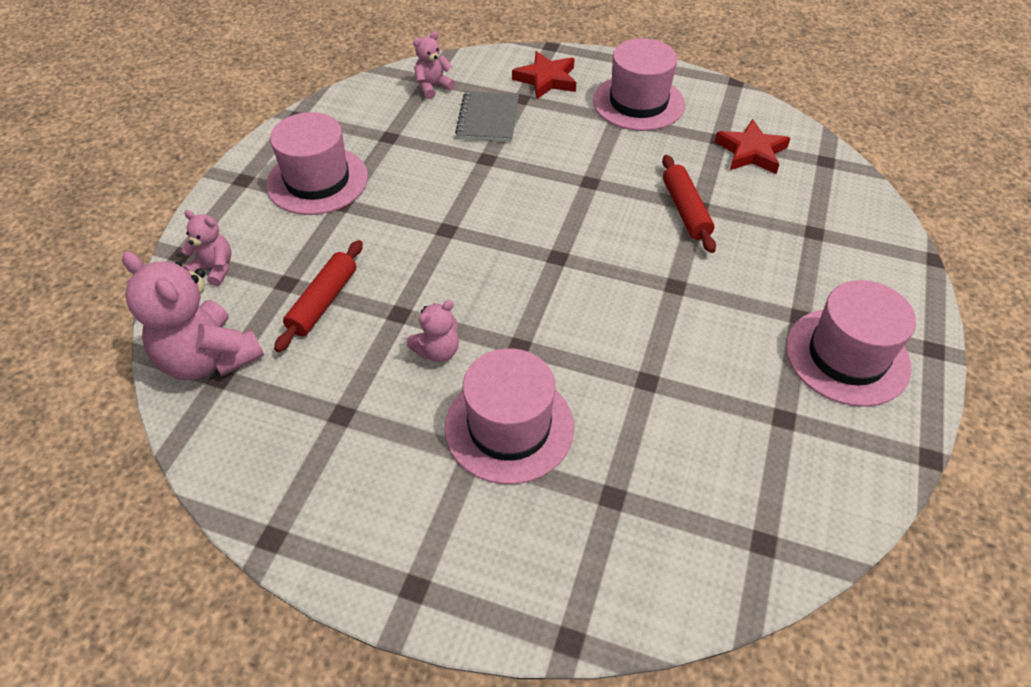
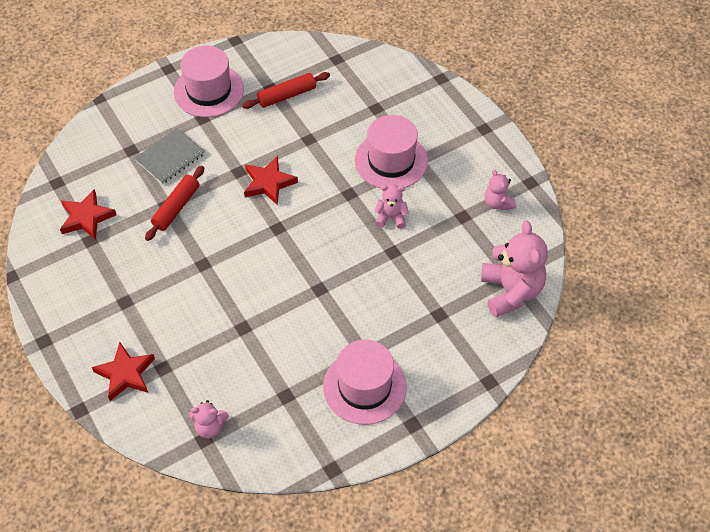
camera: 140 degrees left, 5 degrees up
pink teddy bear [181,210,232,286] -> pink teddy bear moved to [484,170,516,210]
red rolling pin [274,240,363,352] -> red rolling pin moved to [242,72,330,109]
grey notebook [455,91,519,142] -> grey notebook moved to [134,128,205,184]
pink hat [593,38,685,131] -> none
none -> red star [244,156,298,205]

